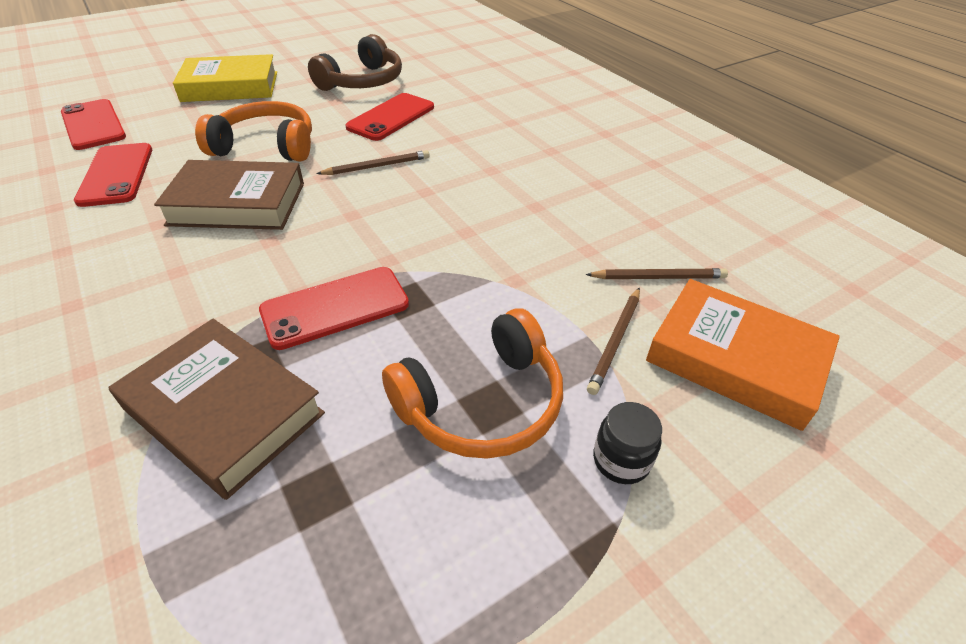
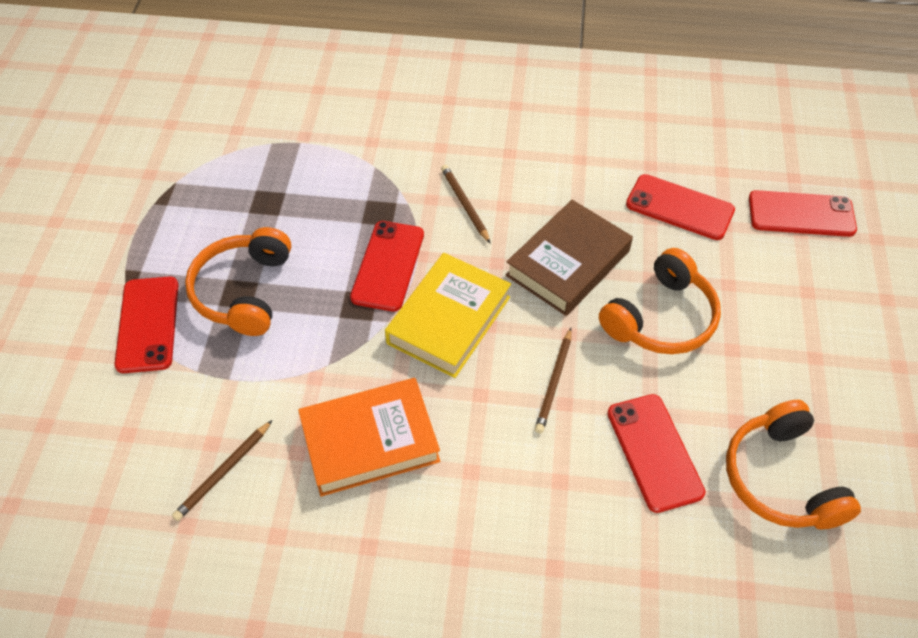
camera: 130 degrees right, 10 degrees up
brown book [108,319,325,500] -> none
yellow book [173,54,277,102] -> yellow book moved to [385,253,511,378]
brown headphones [308,34,402,91] -> orange headphones [726,400,861,529]
brown pencil [587,287,640,395] -> brown pencil moved to [441,165,490,243]
black jar [593,402,662,484] -> red phone [114,276,178,373]
orange book [646,279,840,431] -> orange book moved to [298,378,440,497]

